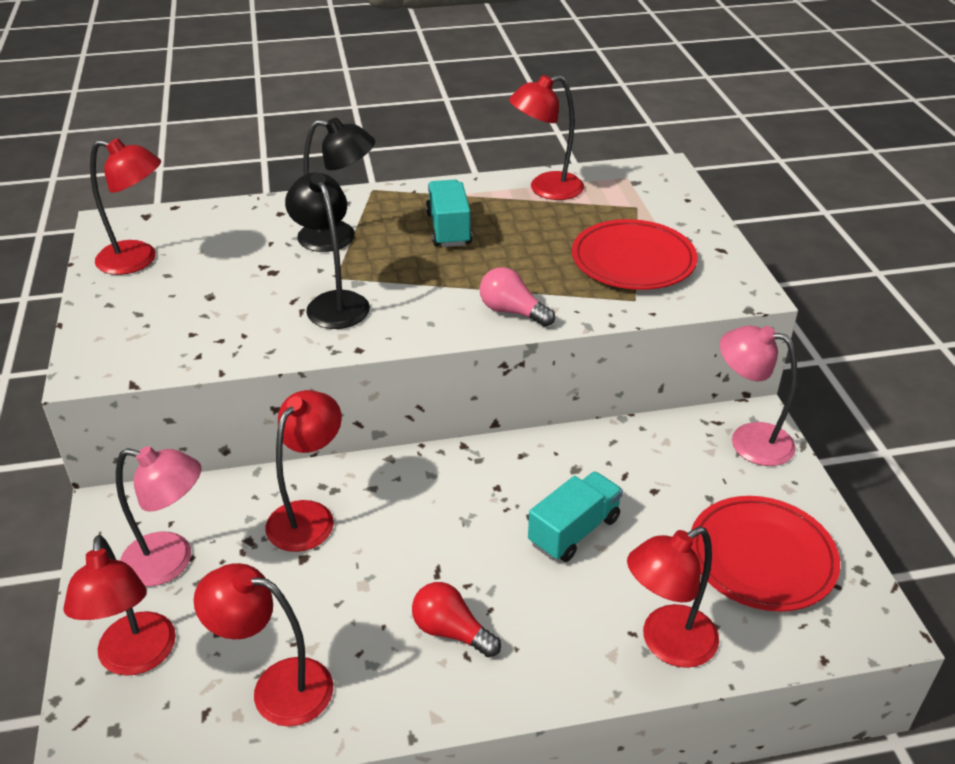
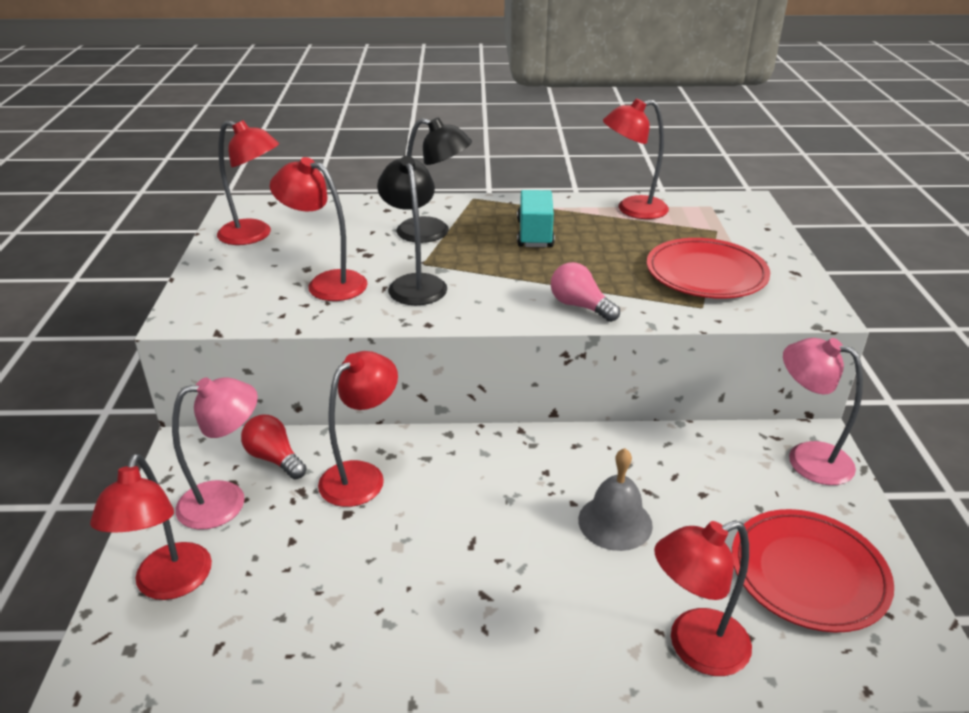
camera: 10 degrees right, 5 degrees down
pink lamp [116,446,201,587] -> pink lamp turned 45 degrees counterclockwise [172,377,258,530]
red lamp [194,563,333,727] -> red lamp moved to [270,157,368,301]
red light bulb [412,582,501,657] -> red light bulb moved to [241,415,307,479]
turquoise truck [528,471,623,562] -> grey bell [578,448,653,551]

